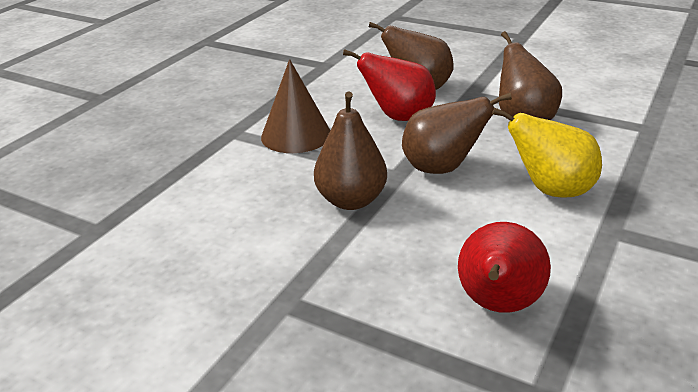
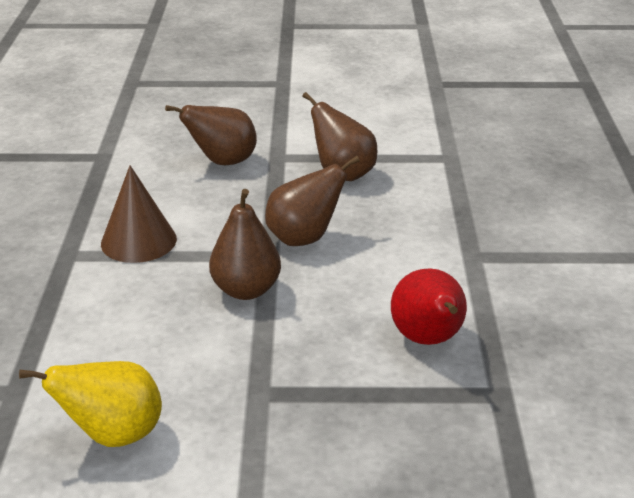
camera: 30 degrees left, 0 degrees up
red pear [343,49,436,121] -> none
yellow pear [492,107,602,198] -> yellow pear moved to [19,361,162,447]

